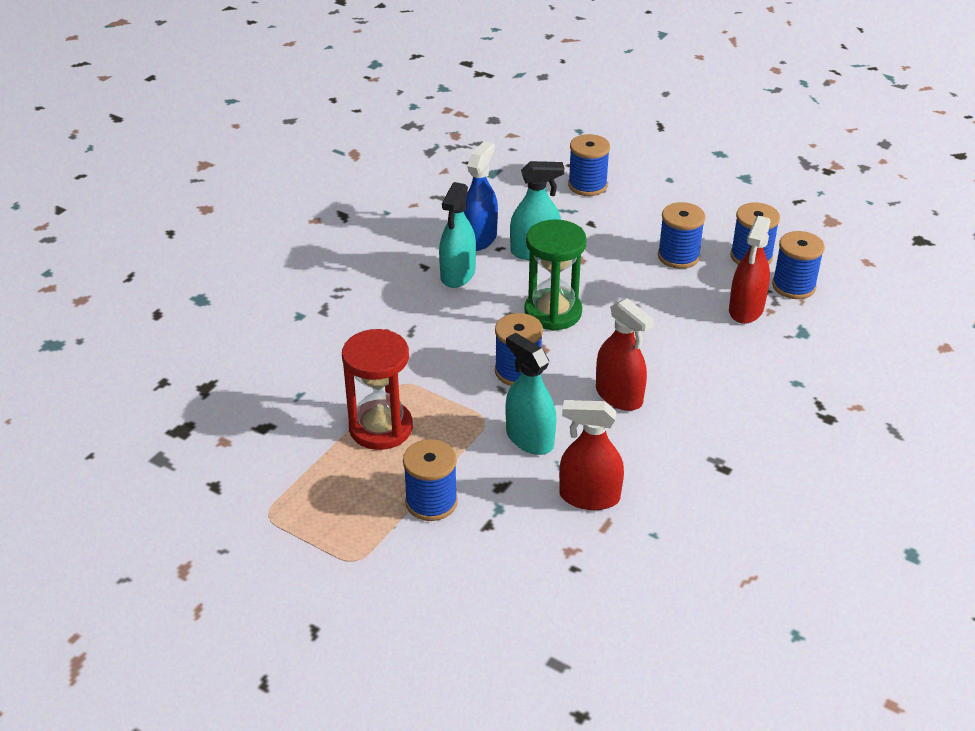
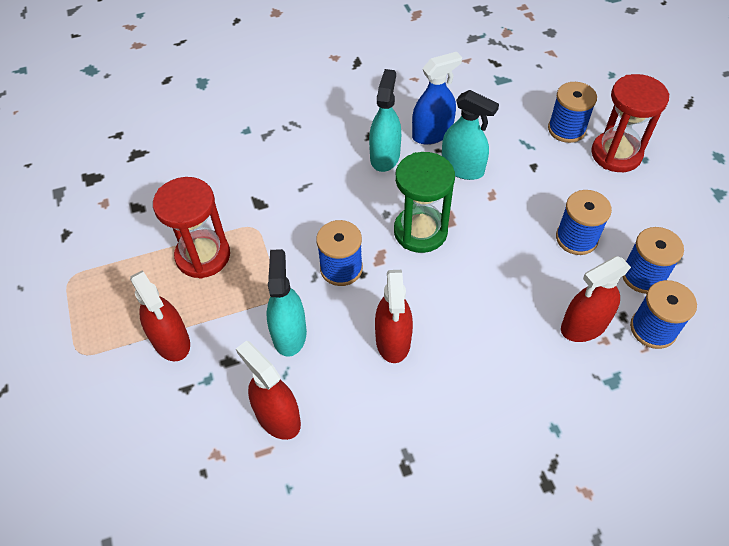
camera: 40 degrees right, 15 degrees up
blue spool [403,439,458,521] -> red spray bottle [130,271,190,361]
turquoise spray bottle [439,182,476,288] -> turquoise spray bottle turned 135 degrees clockwise [369,69,401,172]
none -> red hourglass [591,74,669,172]

